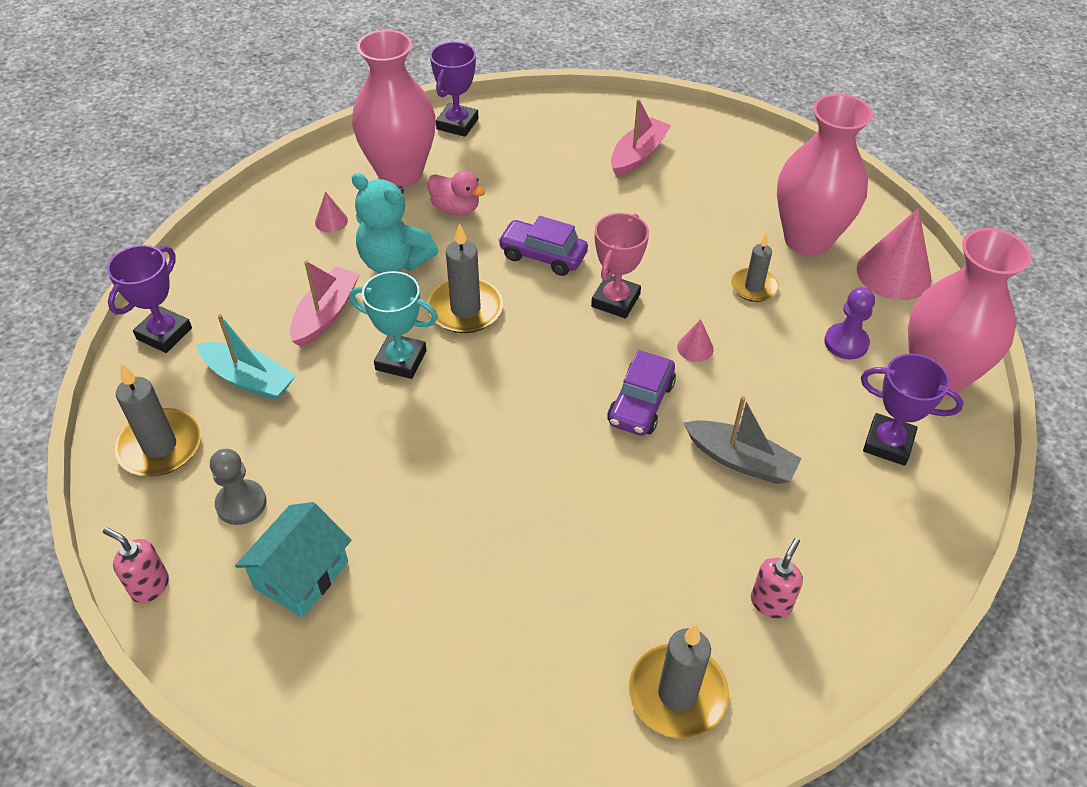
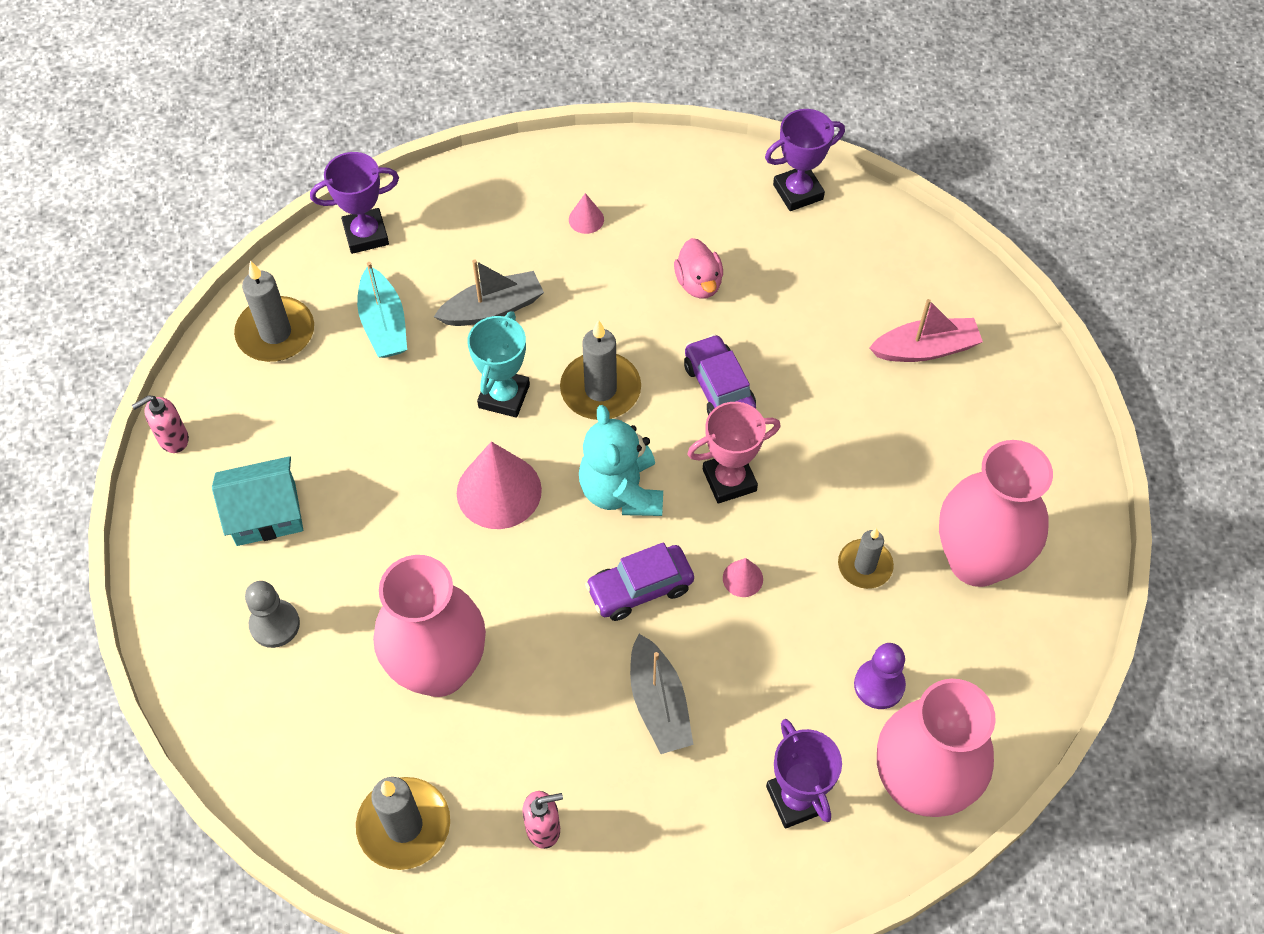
camera: 45 degrees right, 10 degrees up
pink soap dispenser [103,527,169,603] -> pink soap dispenser turned 105 degrees counterclockwise [132,395,189,453]
grey pawn [210,449,267,525] -> grey pawn moved to [245,581,300,648]
pink boat [290,260,360,347] -> grey boat [434,259,544,326]
turquoise trophy [349,271,438,379] -> turquoise trophy turned 45 degrees clockwise [467,311,530,418]
pink vase [352,30,436,187] -> pink vase moved to [373,555,486,697]
turquoise teddy bear [352,173,438,273] -> turquoise teddy bear moved to [579,405,663,516]
pink cone [857,208,932,300] -> pink cone moved to [457,442,542,529]

